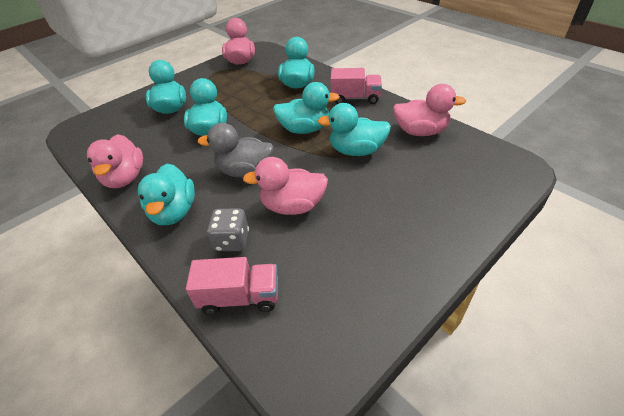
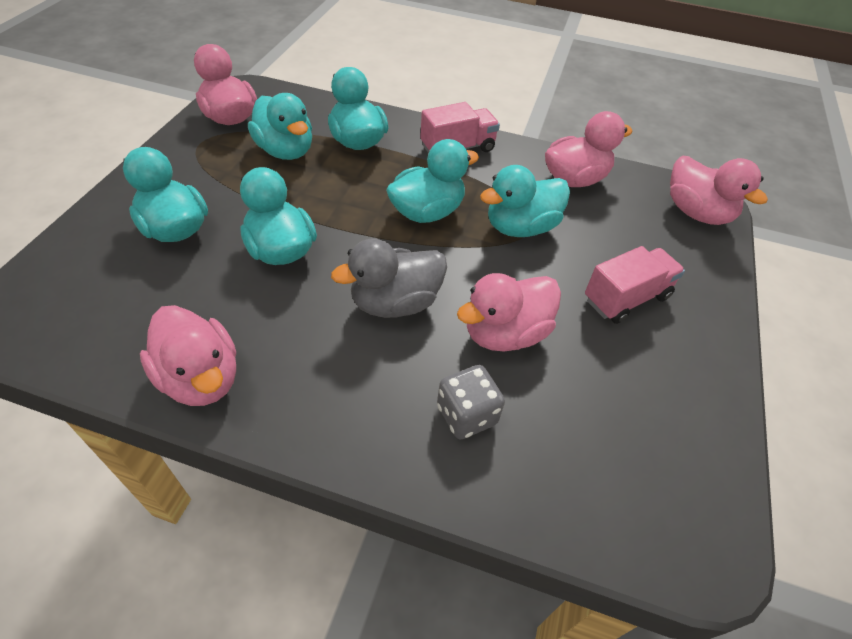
camera: 35 degrees left, 5 degrees up
turquoise duck [138,164,195,225] -> turquoise duck moved to [248,93,312,160]
pink truck [186,257,278,315] -> pink truck moved to [585,246,685,324]
none -> pink duck [670,156,768,225]

